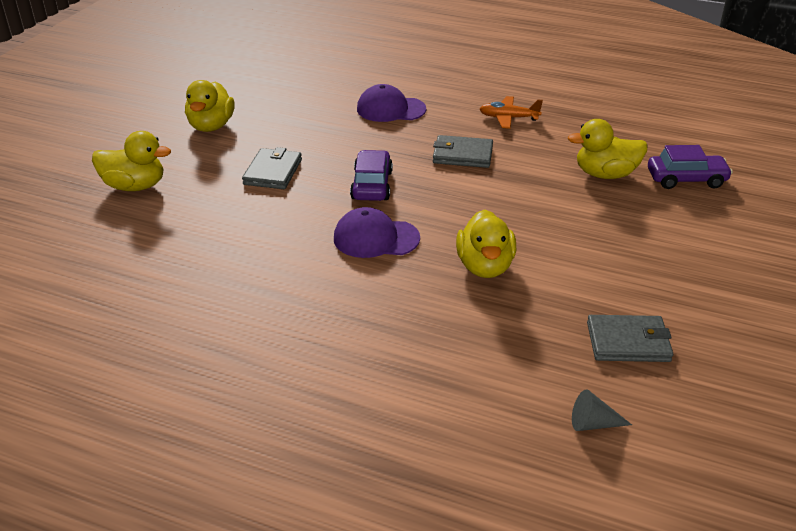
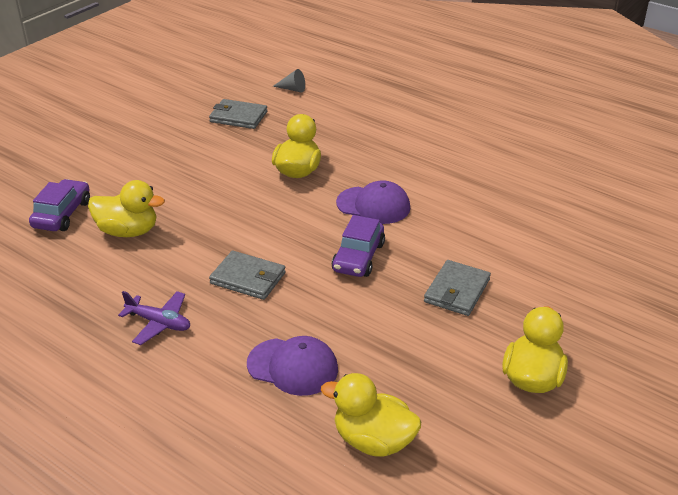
camera: 165 degrees left, 0 degrees up
yellow duck [92,131,171,191] -> yellow duck moved to [321,373,421,457]
orange plane [480,96,543,129] -> purple plane [118,291,190,345]
purple car [648,145,733,189] -> purple car turned 90 degrees clockwise [29,179,90,231]

